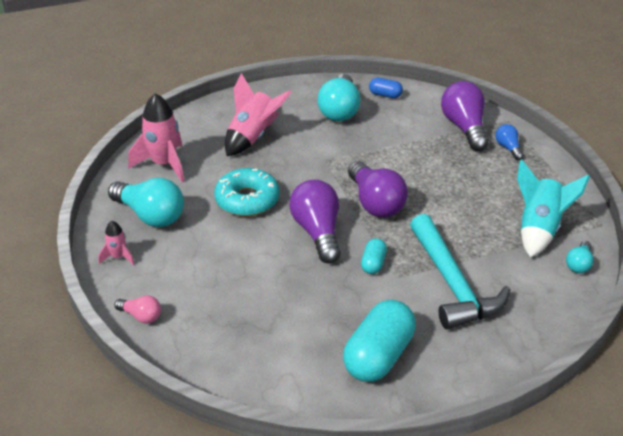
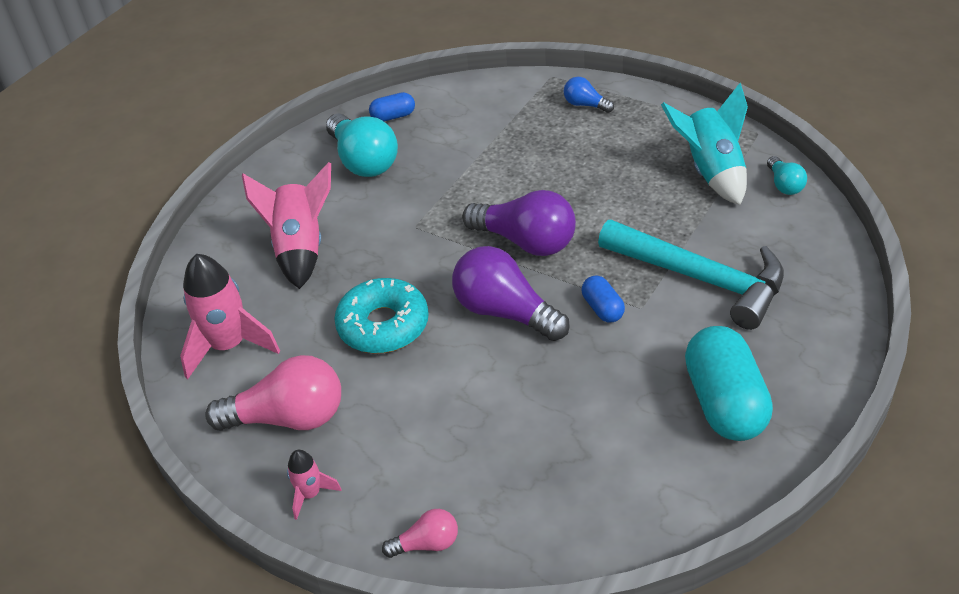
camera: 35 degrees left, 5 degrees up
turquoise light bulb [108,178,184,227] -> pink light bulb [205,355,341,431]
turquoise capsule [361,238,387,274] -> blue capsule [582,276,625,322]
purple light bulb [441,81,488,151] -> none

